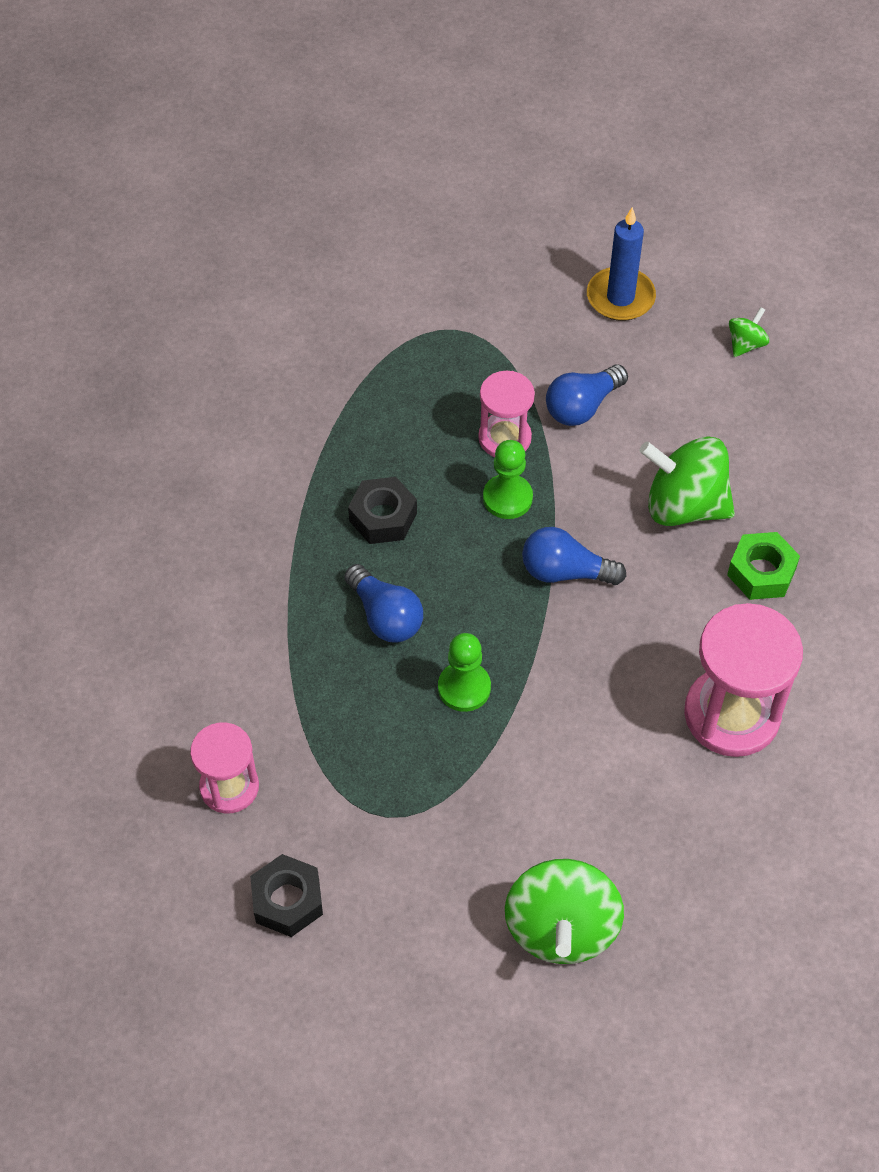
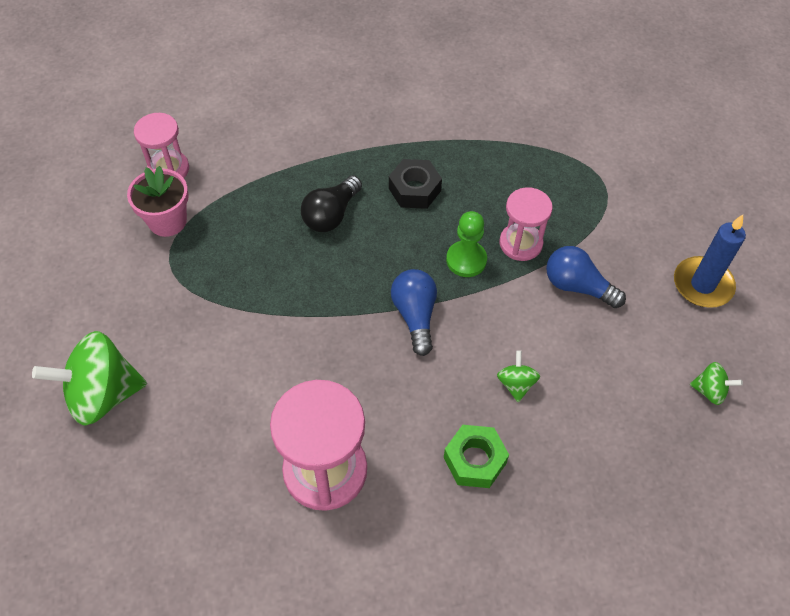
camera: 70 degrees right, 0 degrees up
black nut [250,854,323,937] -> none
blue light bulb [344,564,423,642] -> black light bulb [301,175,362,232]
green pawn [438,633,491,712] -> none
green spinning top [639,436,735,526] -> green spinning top [497,350,540,402], size x0.47
none -> pink flower pot [127,166,189,237]

